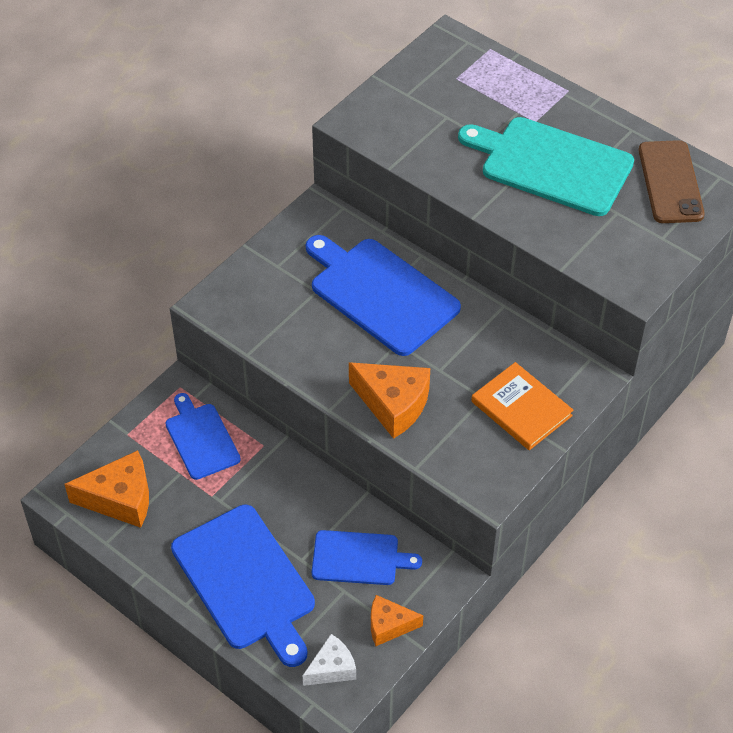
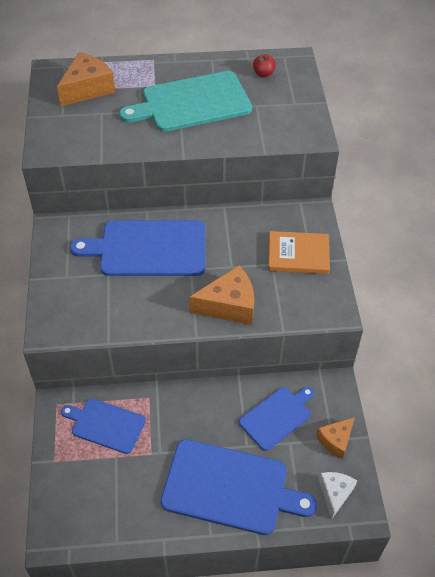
camera: 45 degrees left, 0 degrees up
orange cheese [64,450,149,528] -> orange cheese moved to [57,52,115,106]
brown phone [639,140,705,223] -> red apple [253,54,276,77]

